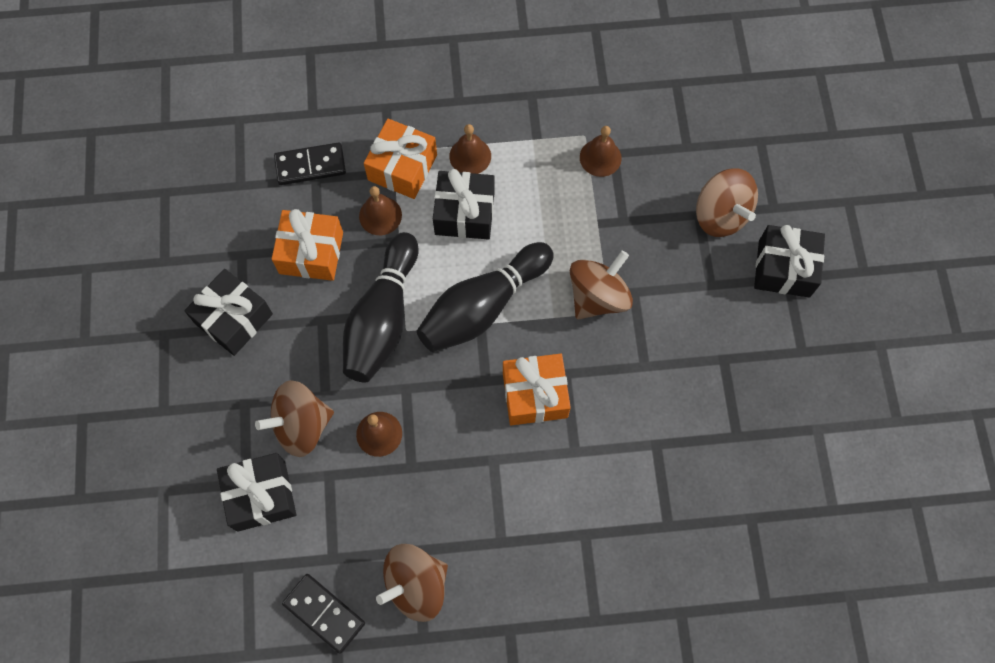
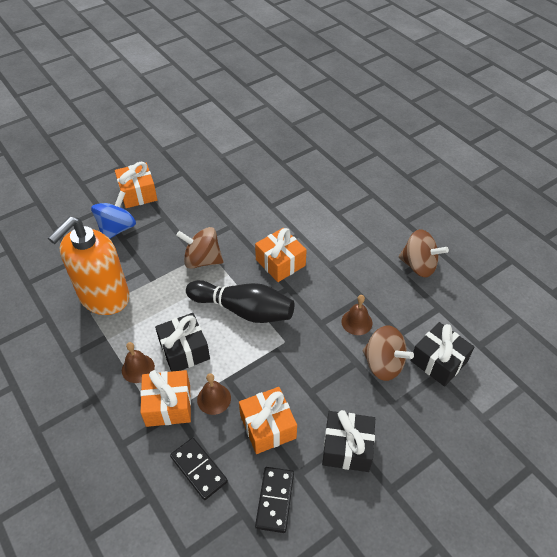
camera: 120 degrees left, 20 degrees down
black domino [282,574,365,654] -> black domino moved to [255,467,294,533]
black bowling pin [343,232,418,383] -> none
brown bell [580,126,622,177] -> orange soap dispenser [48,217,130,315]
brown spinning top [696,168,758,237] -> blue spinning top [91,191,136,239]
black gift [754,225,825,298] -> orange gift [115,162,157,208]

